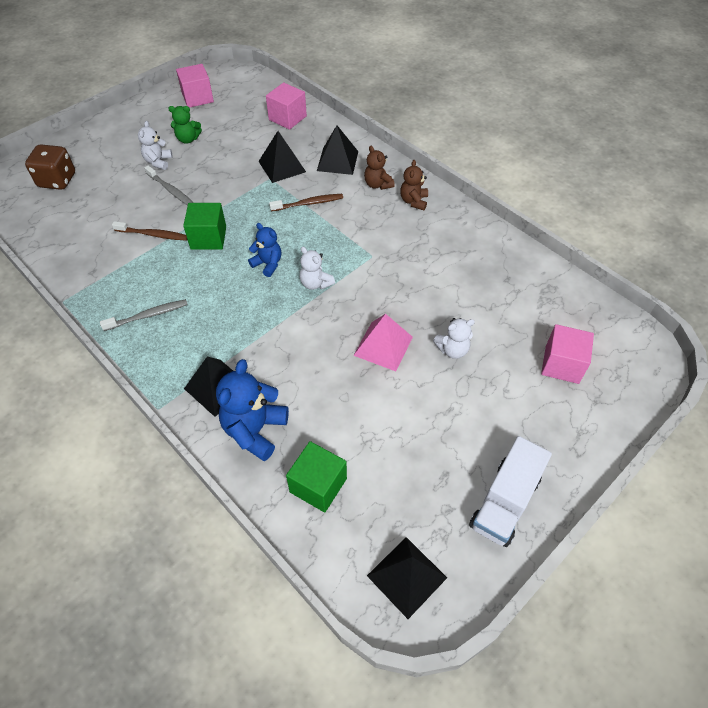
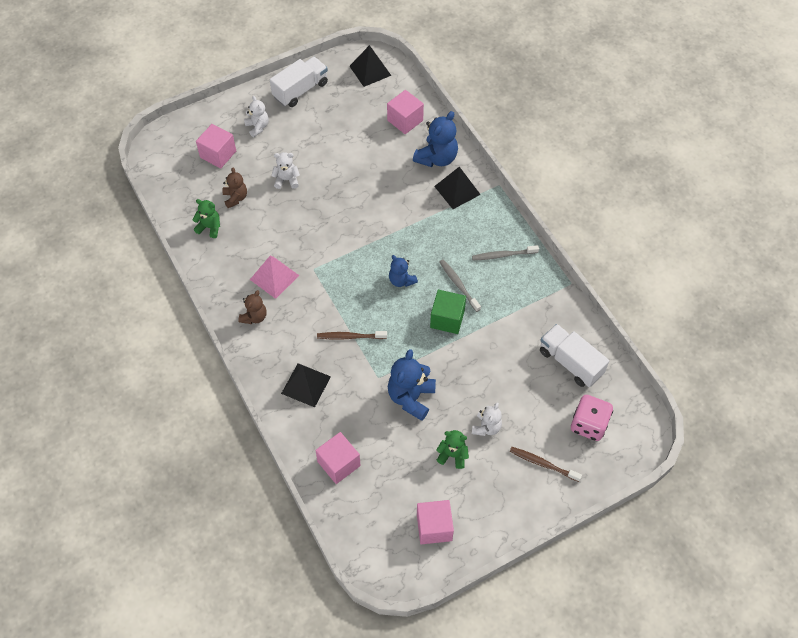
camera: 165 degrees left, 5 degrees up
brown dice [25,144,75,190] -> pink dice [571,395,613,441]
brown toothbrush [112,221,187,241] -> brown toothbrush moved to [510,447,582,482]
grey toothbrush [144,165,193,205] -> grey toothbrush moved to [440,259,481,312]
black pyramid [258,131,306,183] -> none
green cube [286,441,347,513] -> pink cube [387,90,424,134]
white teddy bear [300,246,335,290] -> white teddy bear moved to [244,96,269,137]
pink pyramid [353,314,413,371] -> pink pyramid moved to [250,255,299,299]
brown teddy bear [364,146,395,190] -> brown teddy bear moved to [222,168,247,208]
none -> green teddy bear [192,199,220,238]
none -> blue teddy bear [388,349,436,421]
none -> white truck [540,324,609,387]

